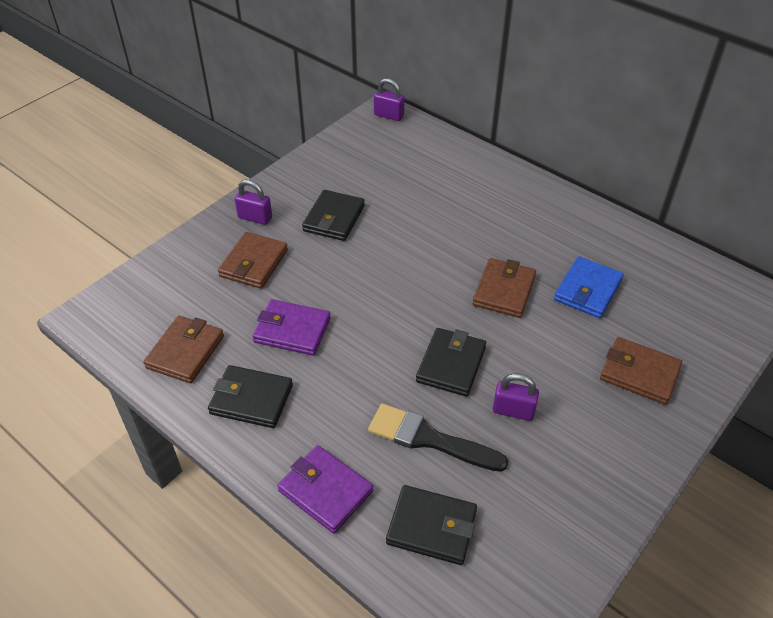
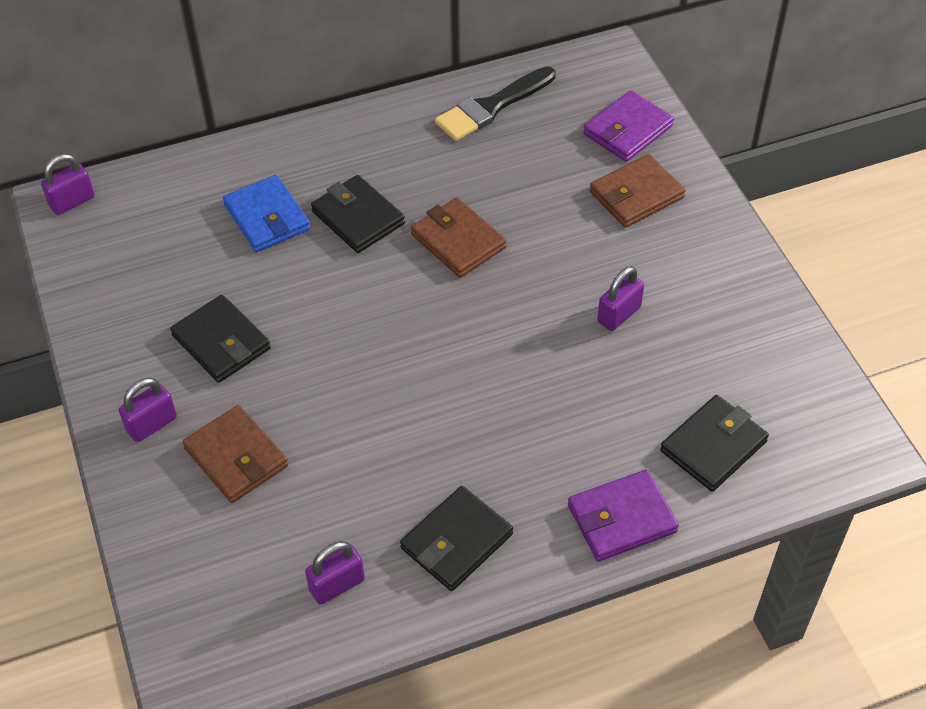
camera: 60 degrees left, 5 degrees up
brown wallet [143,316,224,383] -> purple padlock [305,541,365,605]
purple wallet [252,299,331,356] -> purple wallet moved to [583,90,674,162]
black brush [368,403,509,472] -> black brush moved to [435,66,555,141]
black wallet [416,328,486,397] -> black wallet moved to [311,175,405,253]
blue wallet [554,256,624,318] -> blue wallet moved to [223,175,310,252]

